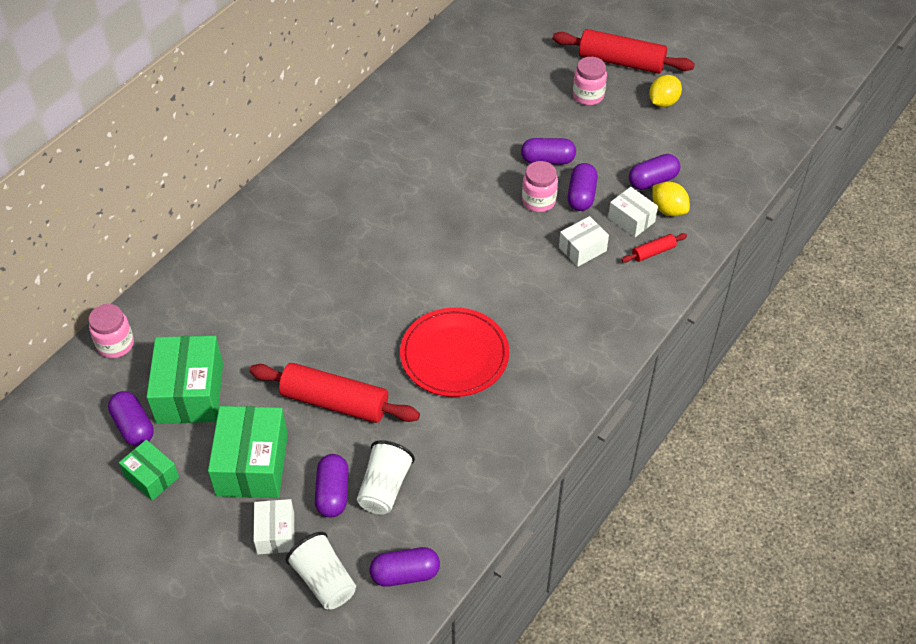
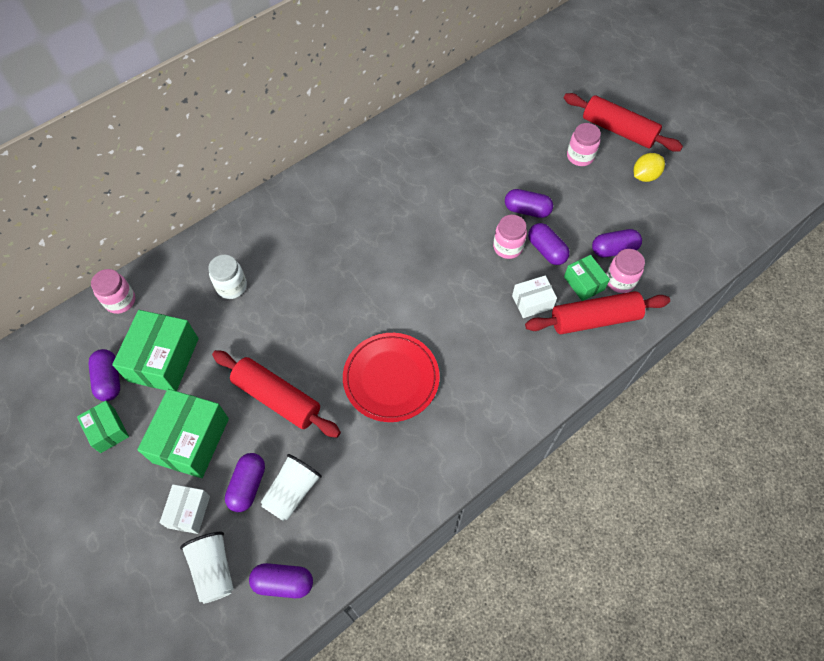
camera: 15 degrees right, 10 degrees up
purple capsule [568,163,598,211] -> purple capsule turned 60 degrees counterclockwise [528,223,570,265]
white box [608,187,658,237] -> green box [564,255,610,301]
red rolling pin [622,233,687,263] -> red rolling pin [525,291,670,334], size x2.17
yellow lemon [652,182,690,216] -> pink jar [606,249,645,293]
none -> white jar [208,255,247,299]

